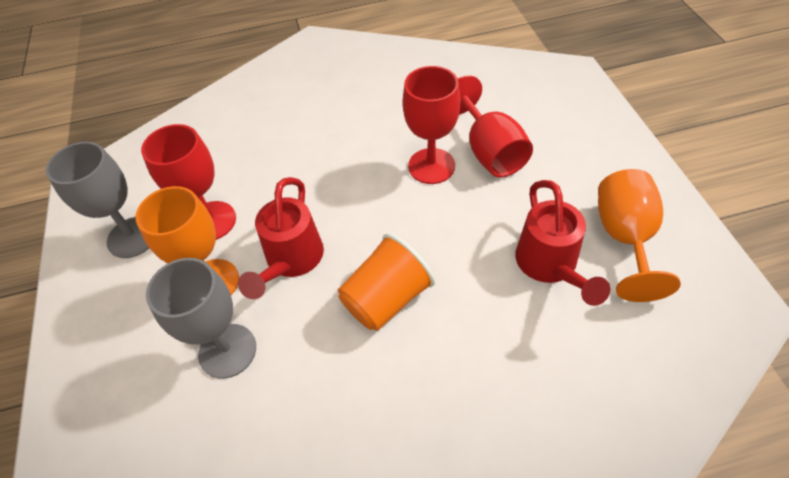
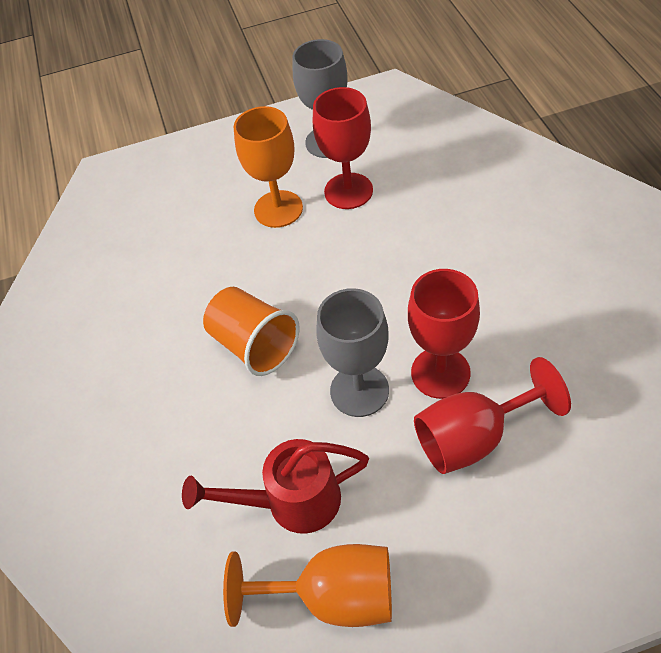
camera: 90 degrees right, 0 degrees up
grey goblet [146,258,256,379] -> grey goblet moved to [316,288,389,417]
red watering can [238,177,324,299] -> none

